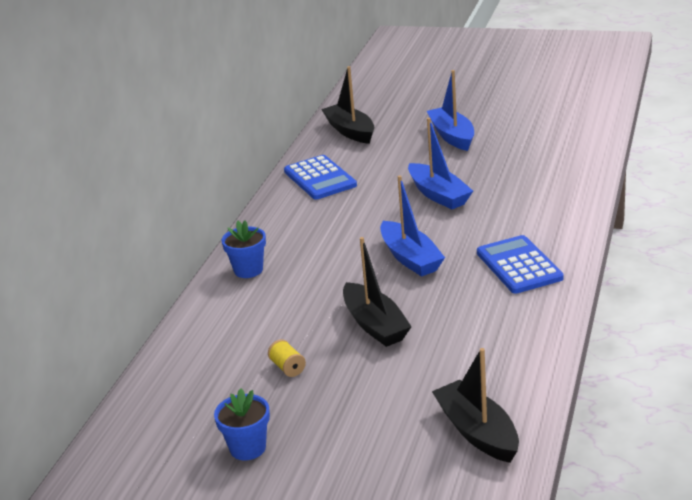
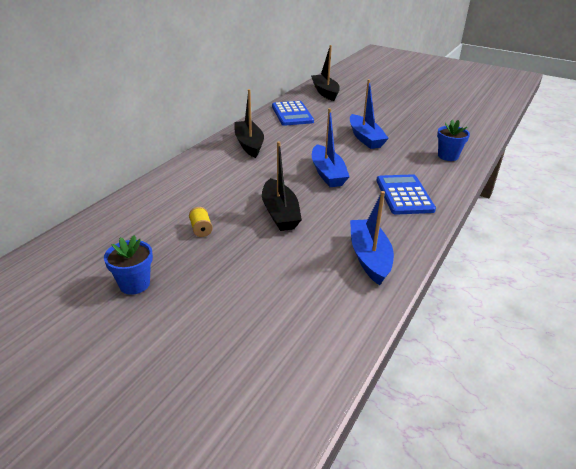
camera: 10 degrees right, 5 degrees up
blue flower pot [222,221,266,278] -> blue flower pot moved to [437,120,470,161]
blue boat [427,70,474,151] -> blue boat moved to [350,191,394,285]
black boat [432,348,519,463] -> black boat moved to [234,89,264,158]

